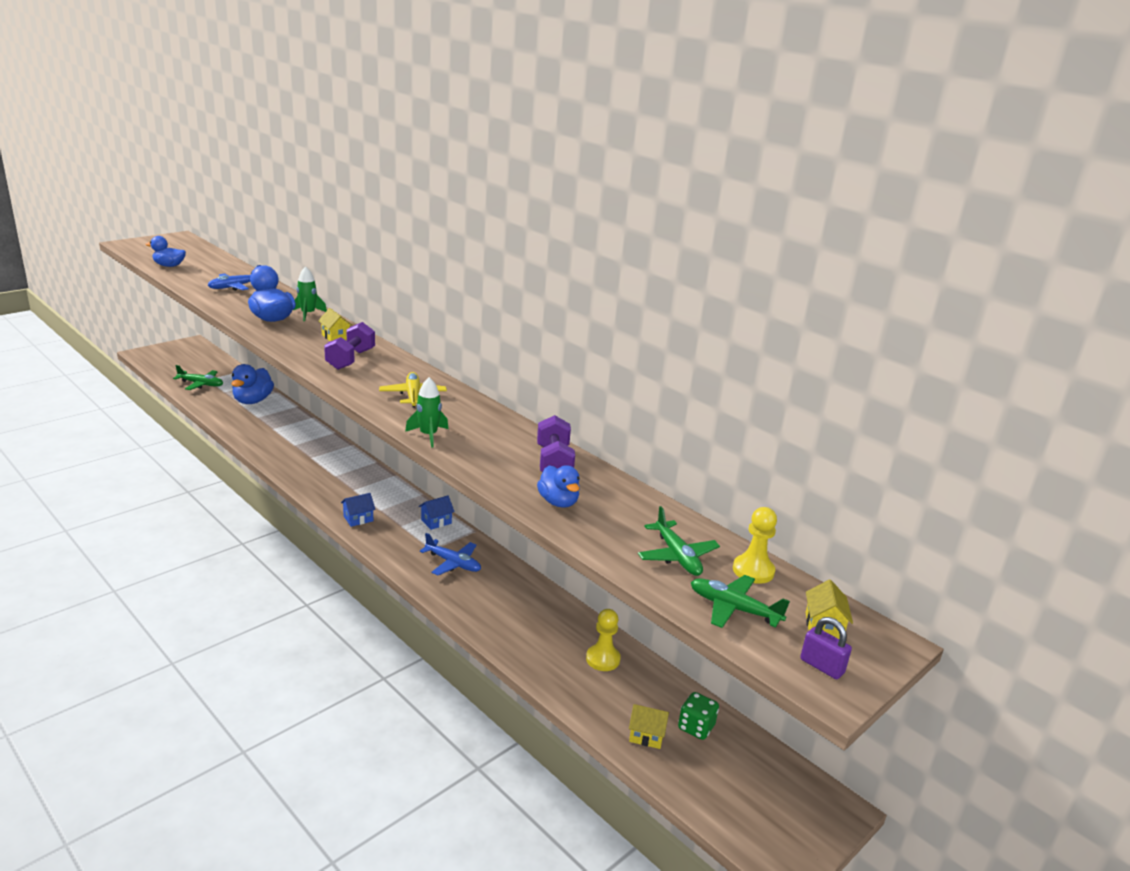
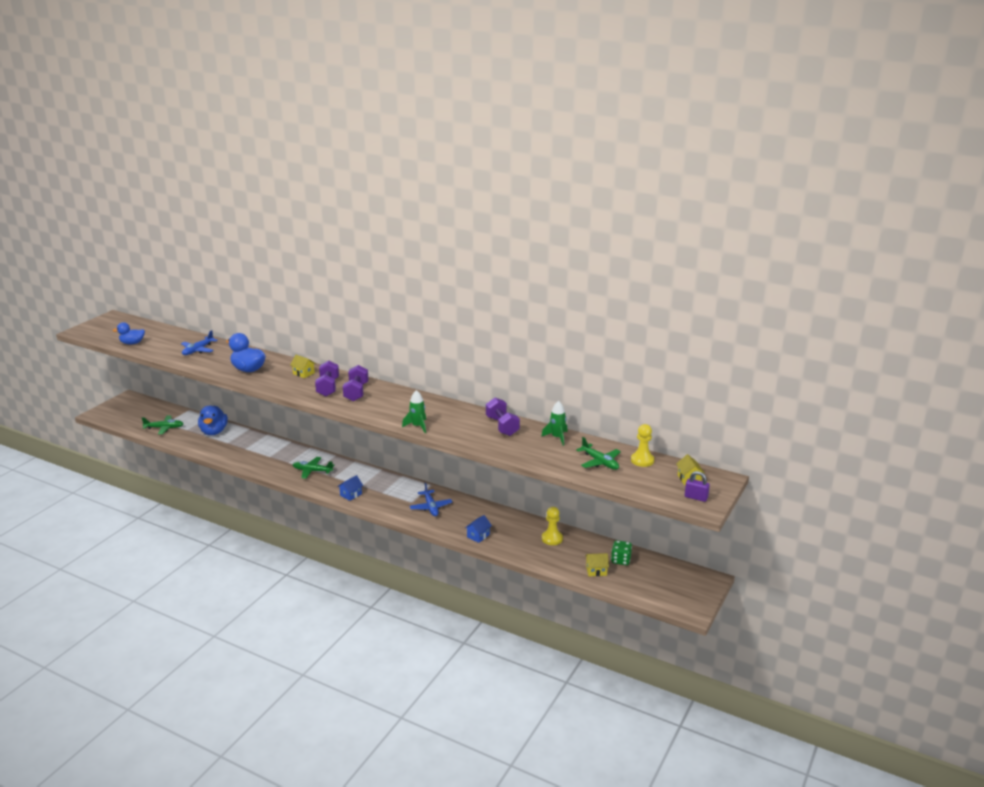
camera: 15 degrees left, 0 degrees up
green rocket [293,266,327,321] -> green rocket moved to [541,401,568,446]
yellow plane [379,372,447,408] -> none
blue house [419,496,455,530] -> blue house moved to [465,515,492,543]
blue plane [420,533,481,576] -> blue plane turned 60 degrees clockwise [410,483,452,516]
blue duck [537,465,580,508] -> none
green plane [691,575,790,628] -> green plane moved to [293,457,334,479]
none -> purple dumbbell [343,365,369,401]

